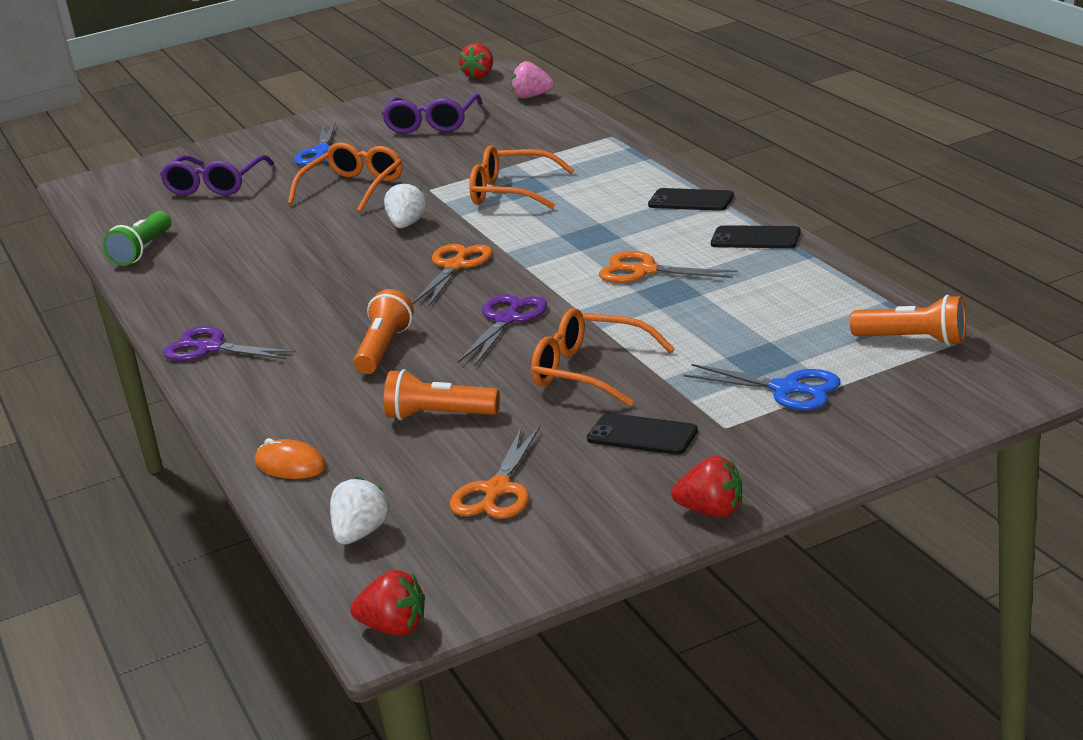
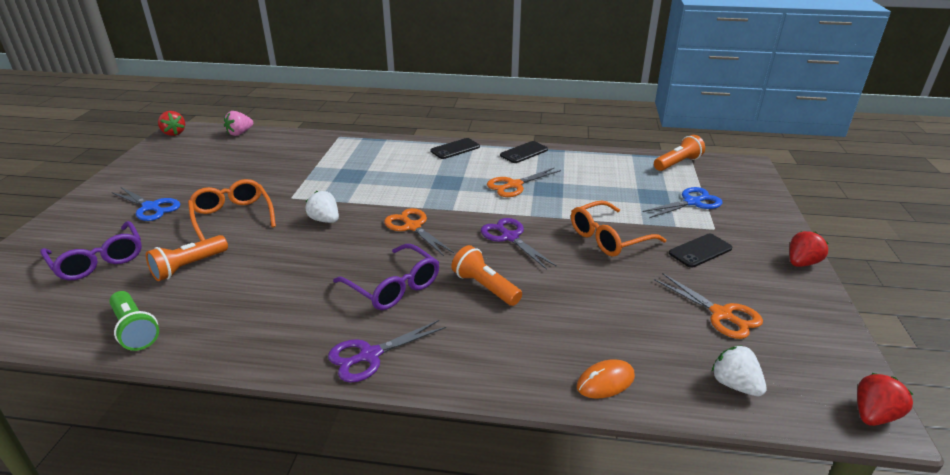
camera: 60 degrees left, 5 degrees up
purple glasses [382,94,482,134] -> purple glasses moved to [333,244,439,310]
orange flashlight [384,369,500,420] -> orange flashlight moved to [146,235,228,281]
orange glasses [469,146,574,209] -> none

